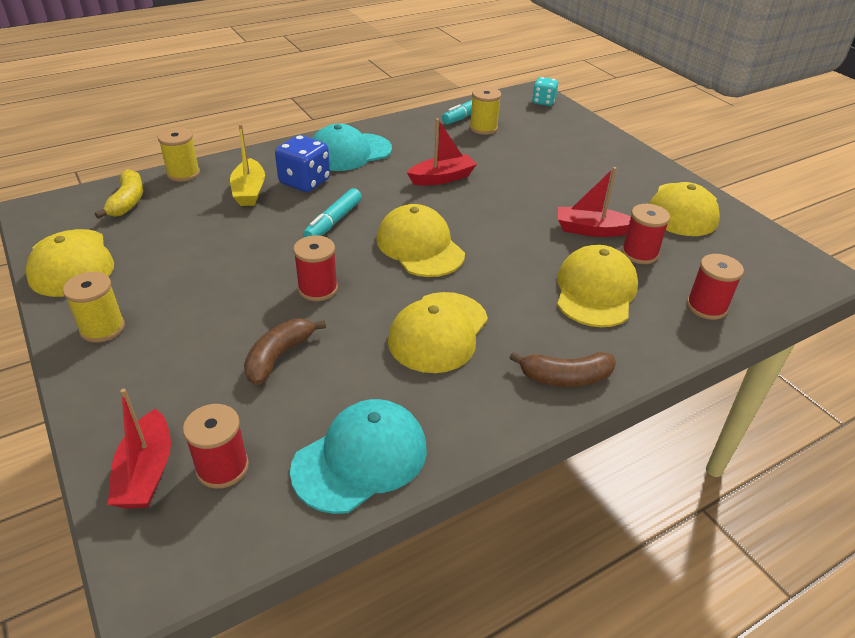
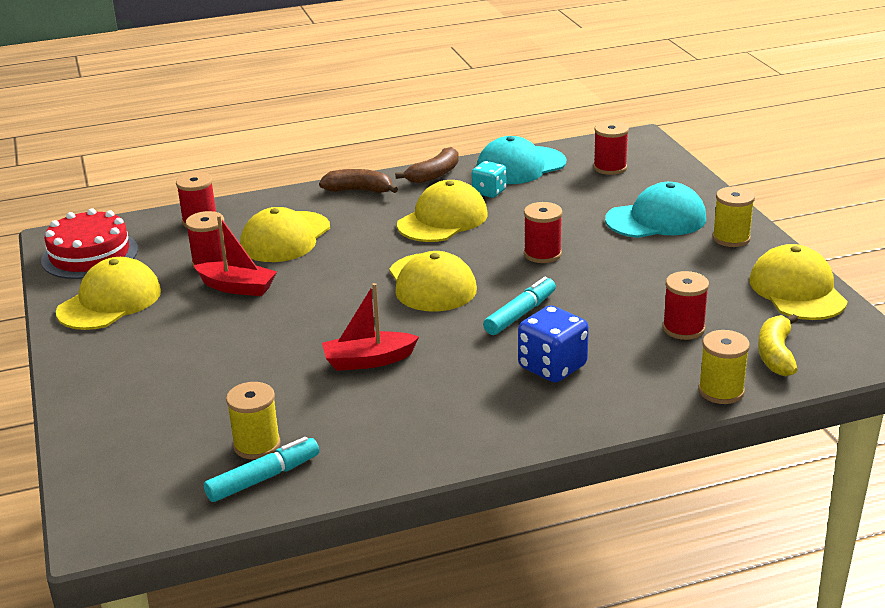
camera: 165 degrees left, 10 degrees down
red boat [108,388,171,509] -> none
yellow boat [230,124,265,206] -> none
brown banana [244,319,326,385] -> brown banana moved to [395,147,459,184]
turquoise cap [312,124,392,171] -> turquoise cap moved to [605,182,706,238]
turquoise dice [532,77,559,106] -> turquoise dice moved to [472,161,506,198]
none -> red cake [41,208,138,279]
none -> red spool [663,271,709,340]

